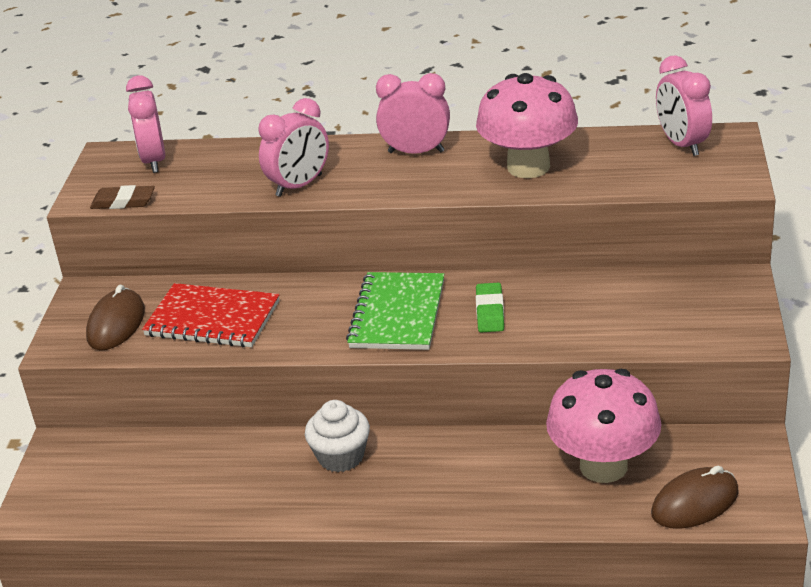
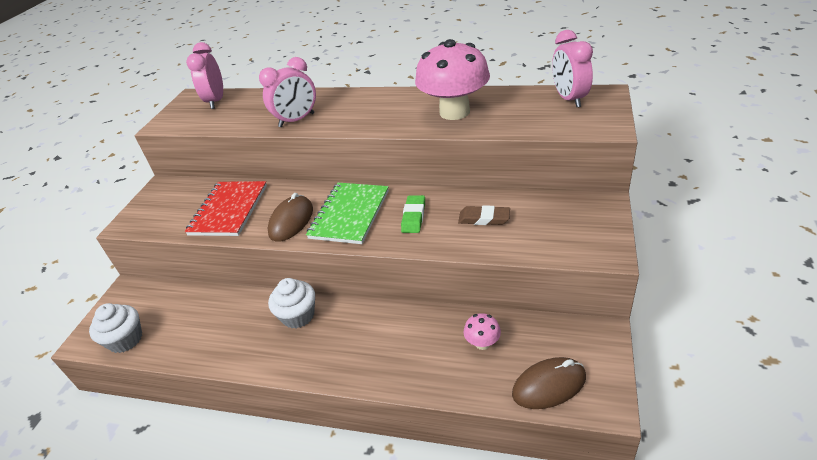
camera: 10 degrees right, 5 degrees up
brown mouse [86,284,145,350] -> brown mouse moved to [268,193,313,242]
brown eraser [90,185,155,209] -> brown eraser moved to [458,205,510,225]
red notebook [142,283,280,347] -> red notebook turned 75 degrees clockwise [185,181,267,236]
pink clock [376,73,450,154] -> none
pink mushroom [546,369,662,483] -> pink mushroom [464,313,501,350], size x0.43
none -> white cupcake [89,303,142,353]

